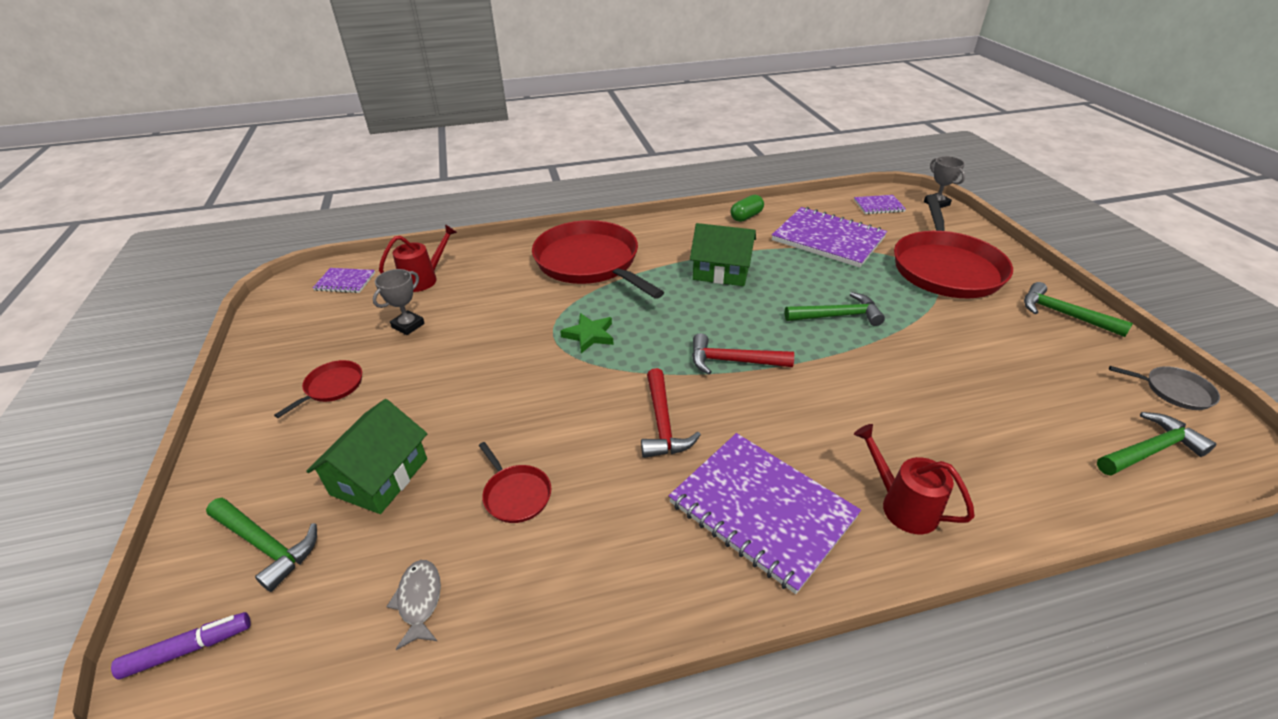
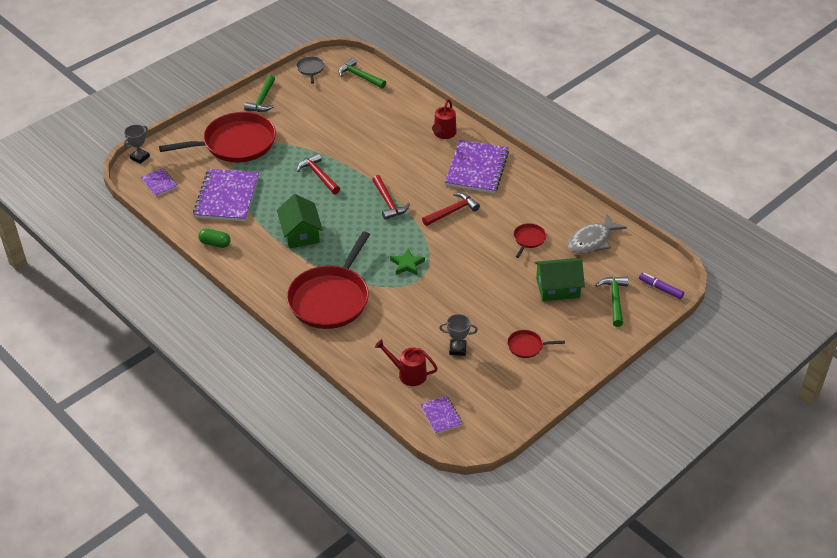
camera: 120 degrees left, 5 degrees up
grey fish [387,560,441,650] -> grey fish [568,213,627,254], size x1.76
green hammer [785,292,885,326] -> red hammer [297,153,340,194]

